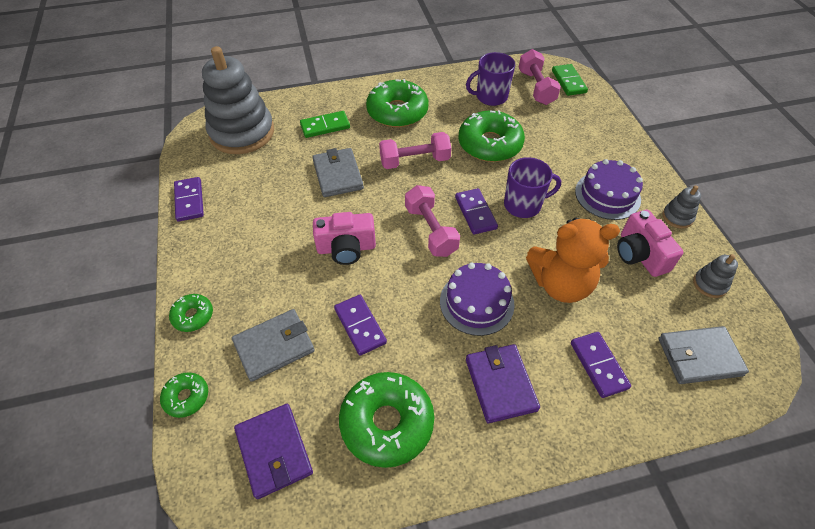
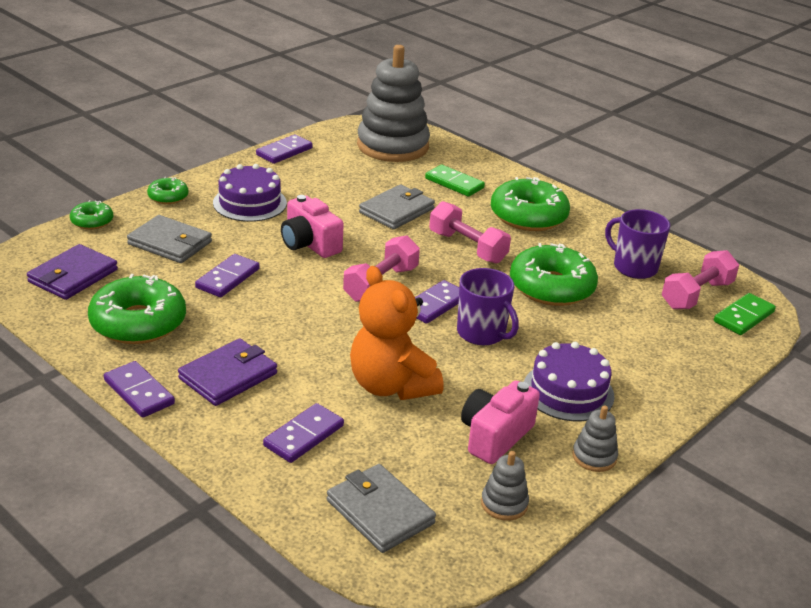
camera: 55 degrees right, 20 degrees down
purple cake [440,262,514,336] -> purple cake moved to [213,164,287,222]
none -> purple domino [104,361,175,418]

